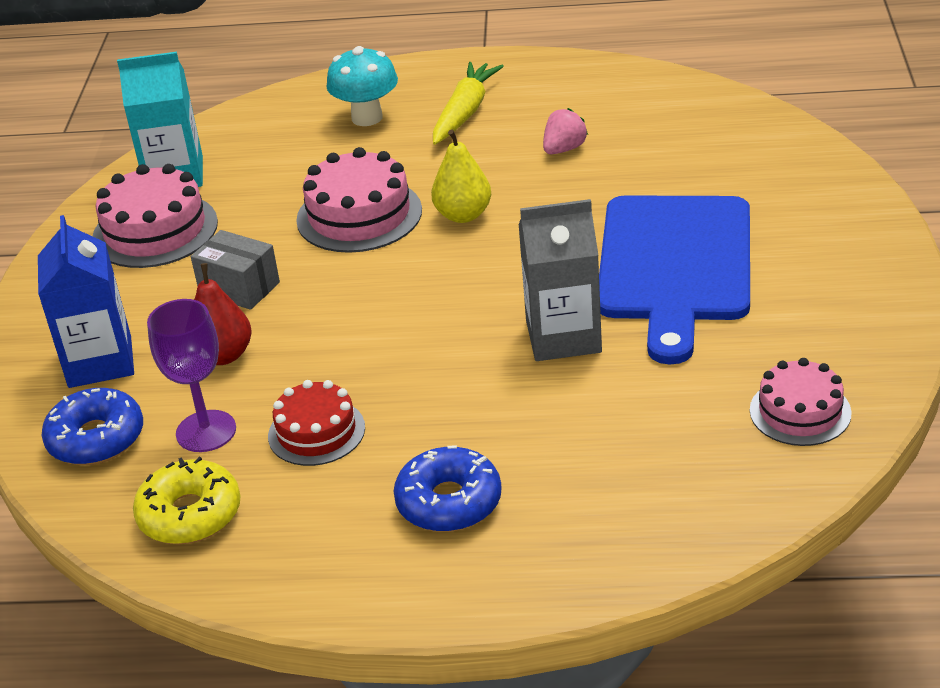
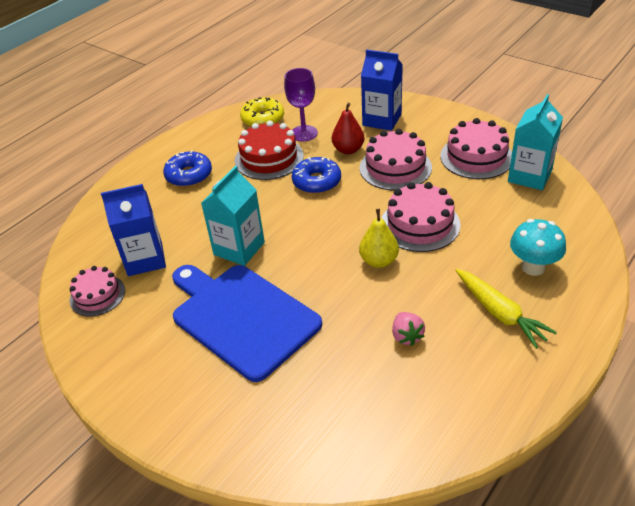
camera: 125 degrees right, 5 degrees up
blue donut [42,388,143,465] -> blue donut moved to [292,157,341,194]
grey box [191,230,280,310] -> pink cake [360,129,432,191]
red cake [268,380,365,466] -> red cake [235,121,304,180], size x1.53
grey carton [518,199,602,361] -> turquoise carton [201,166,265,266]
none -> blue carton [101,184,166,276]

